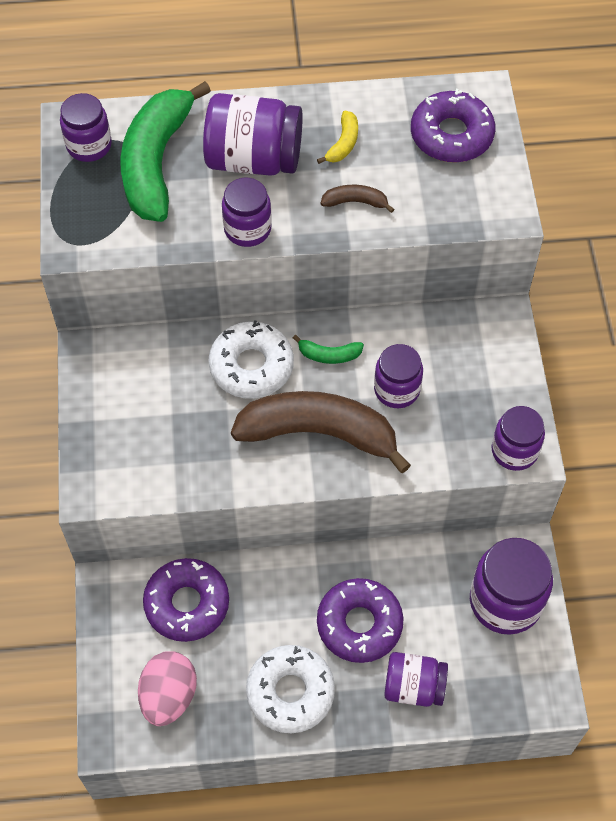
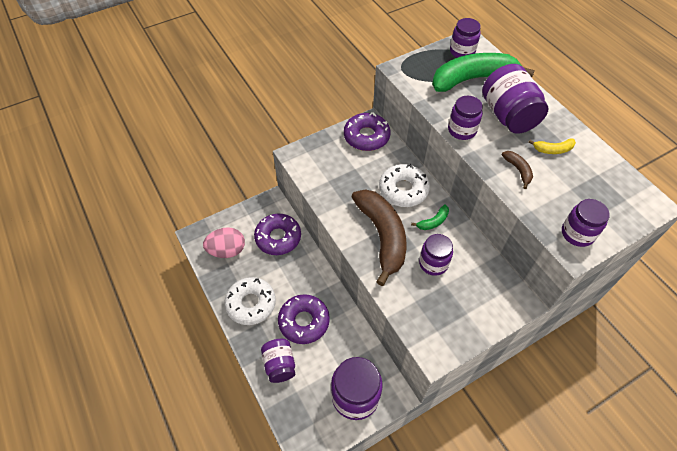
camera: 65 degrees right, 5 degrees down
green banana [293,335,364,364] -> green banana turned 105 degrees counterclockwise [411,205,449,230]
purple donut [411,89,495,162] -> purple donut moved to [344,112,391,151]
purple jar [491,406,545,471] -> purple jar moved to [562,199,610,247]

